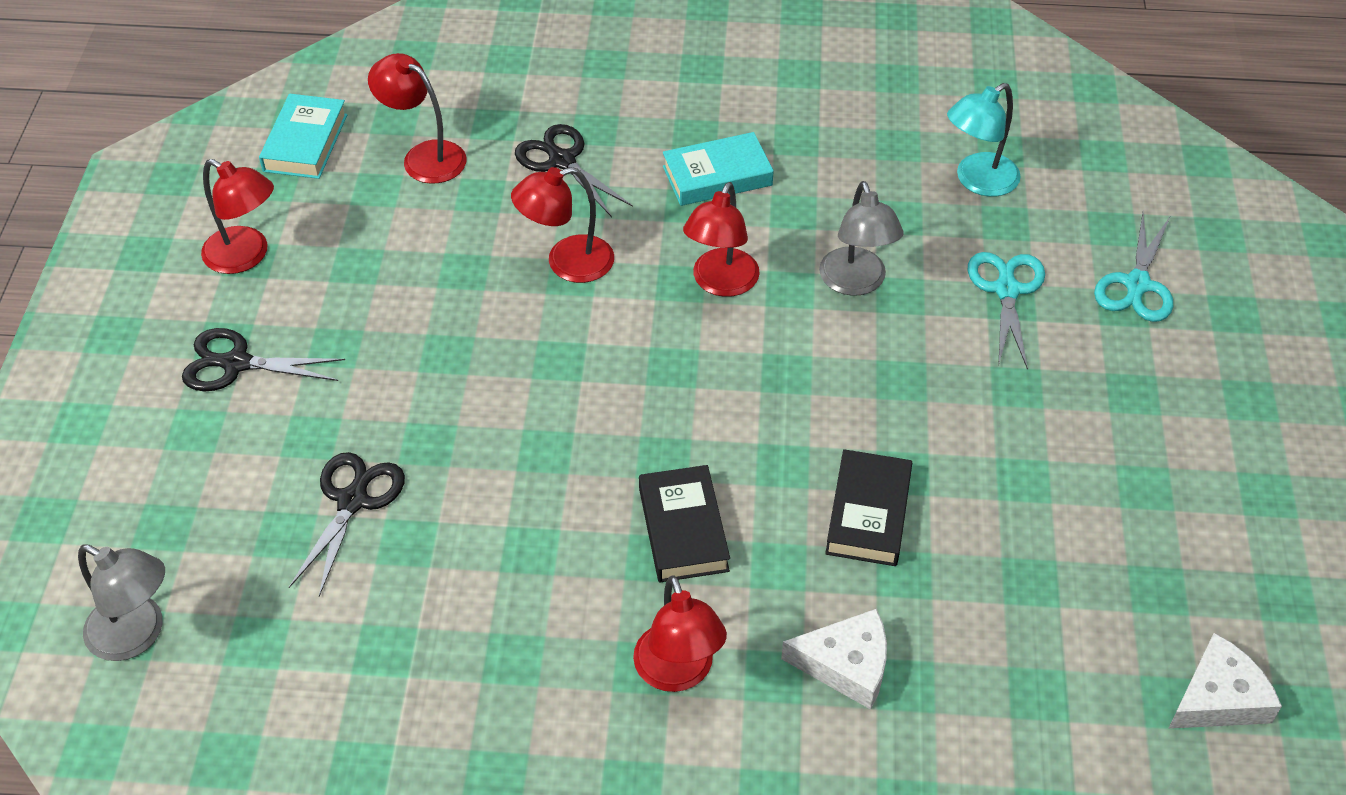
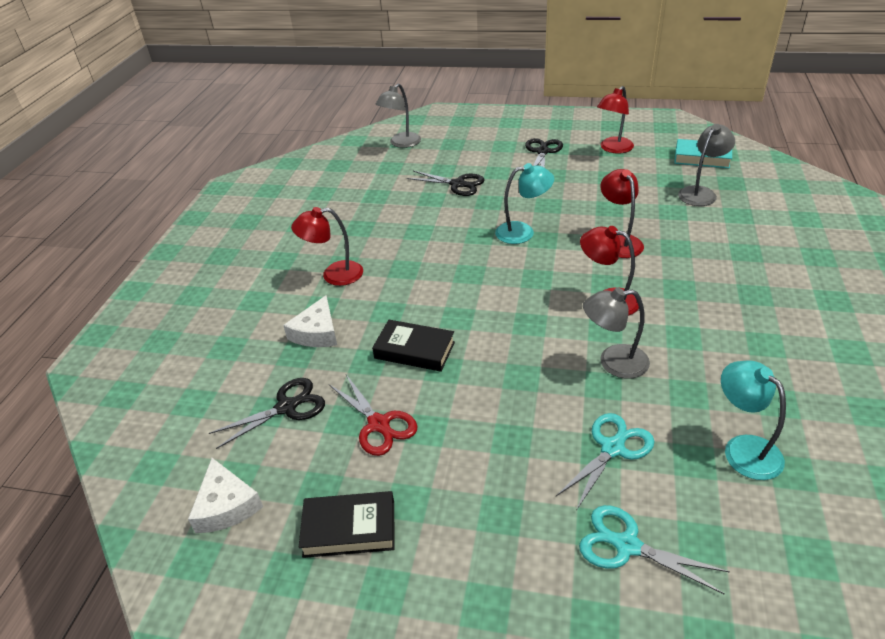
camera: 100 degrees right, 10 degrees down
red lamp [368,53,467,184] -> grey lamp [678,124,735,206]
black scissors [515,124,633,217] -> black scissors moved to [209,378,325,449]
black book [639,465,730,582] -> black book moved to [299,491,395,558]
turquoise book [663,132,774,206] -> none
turquoise scissors [968,252,1045,369] -> turquoise scissors turned 60 degrees counterclockwise [556,413,655,510]
none -> red scissors [329,375,417,456]
none -> turquoise lamp [495,163,554,244]

